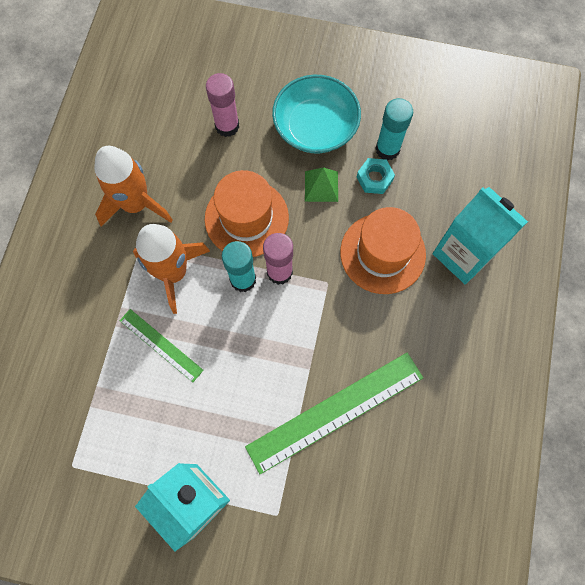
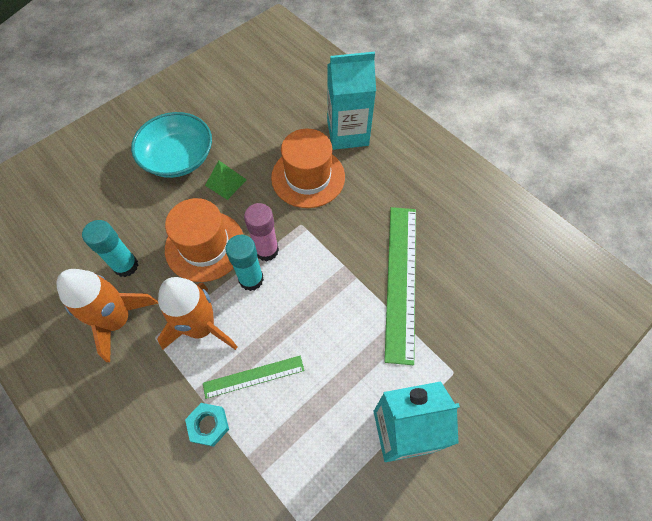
camera: 55 degrees left, 10 degrees down
pink glue stick [206,73,239,137] -> none
turquoise nut [357,158,395,194] -> turquoise nut moved to [185,403,229,447]
turquoise glue stick [375,98,413,160] -> turquoise glue stick moved to [82,220,138,277]

